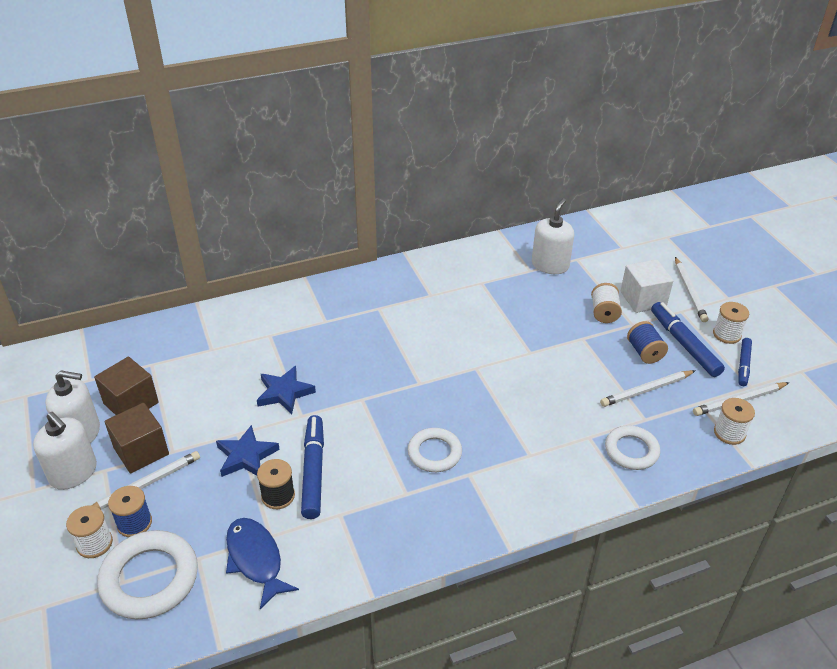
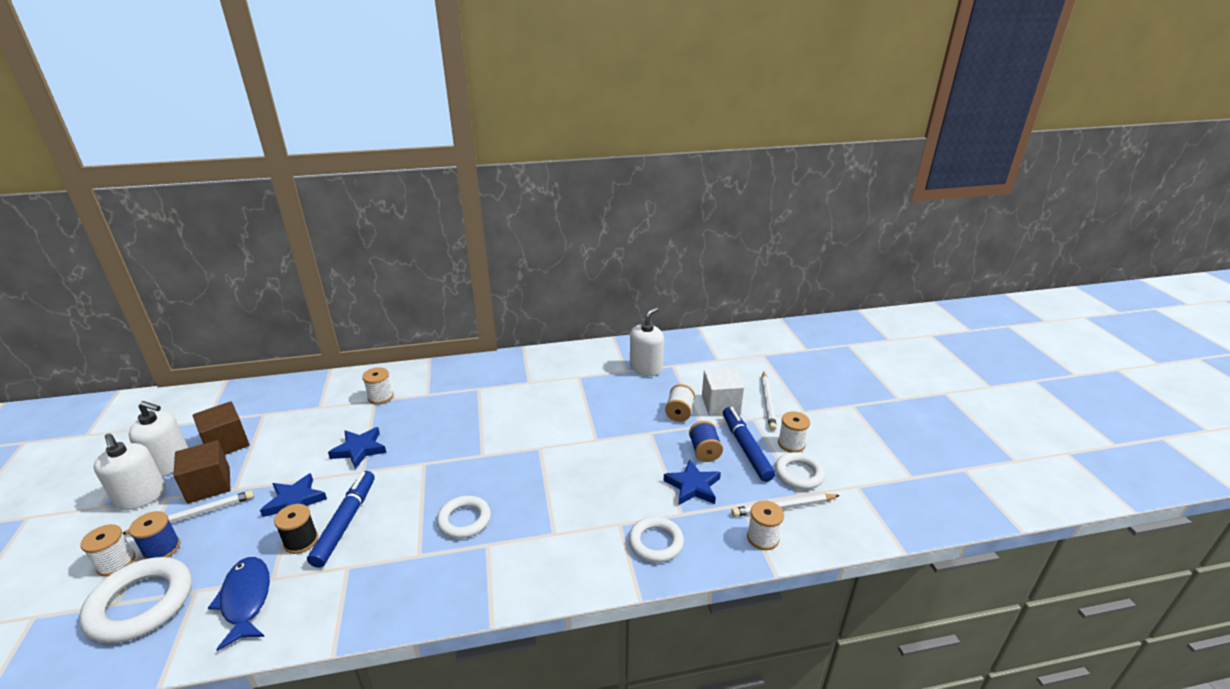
camera: 10 degrees right, 10 degrees down
white pencil [600,370,696,407] -> blue star [663,459,721,505]
blue marker [738,338,752,386] -> white ring [775,452,825,489]
none -> white spool [362,367,393,405]

